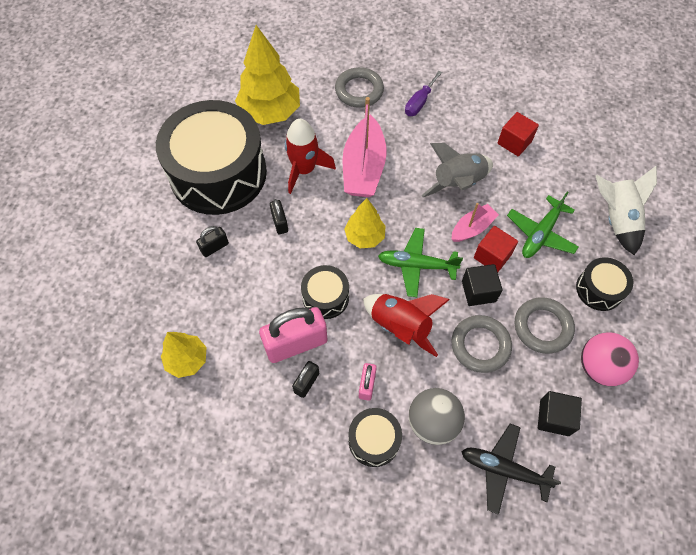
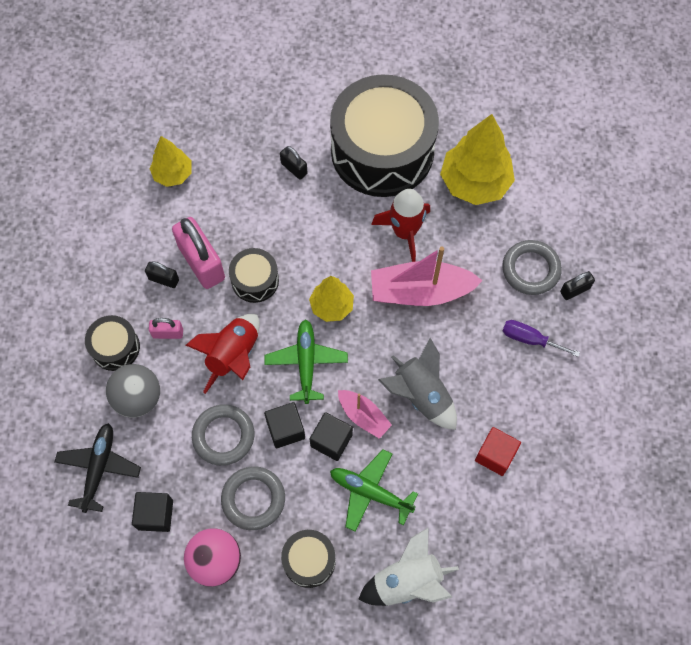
camera: 80 degrees right, 5 degrees up
black padlock [270,199,288,234] -> black padlock moved to [560,271,595,300]
red cube [474,226,518,272] -> black cube [310,412,353,461]

